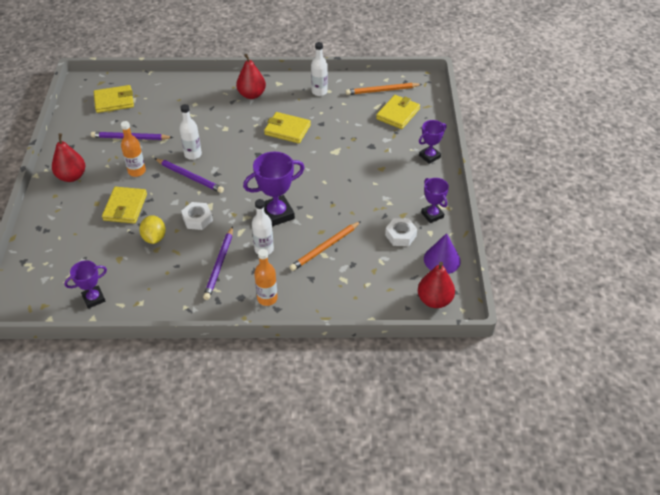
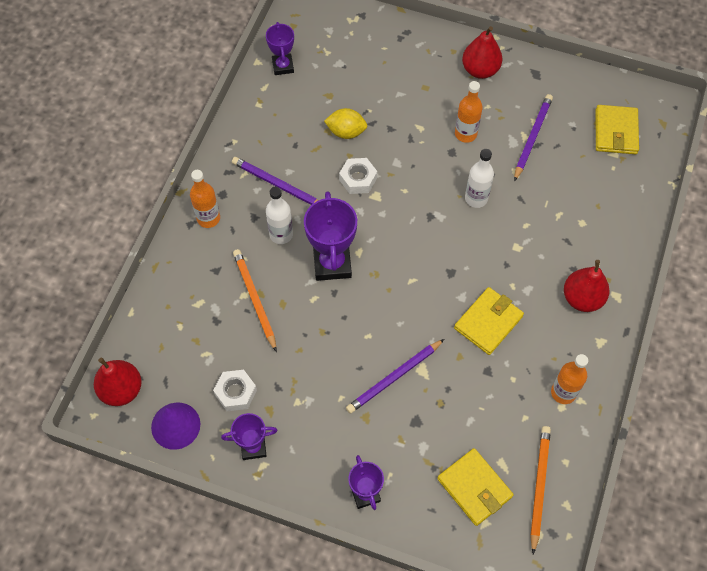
camera: 110 degrees right, 15 degrees up
yellow wallet [102,187,147,224] -> none
purple pencil [154,158,224,193] -> purple pencil moved to [346,339,444,414]
white bottle [311,42,328,96] -> orange bottle [551,354,588,404]

